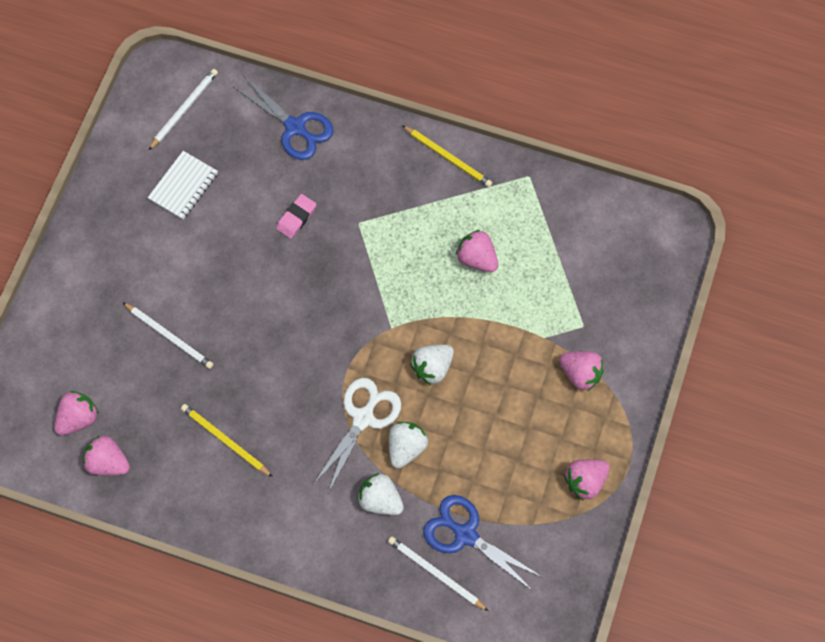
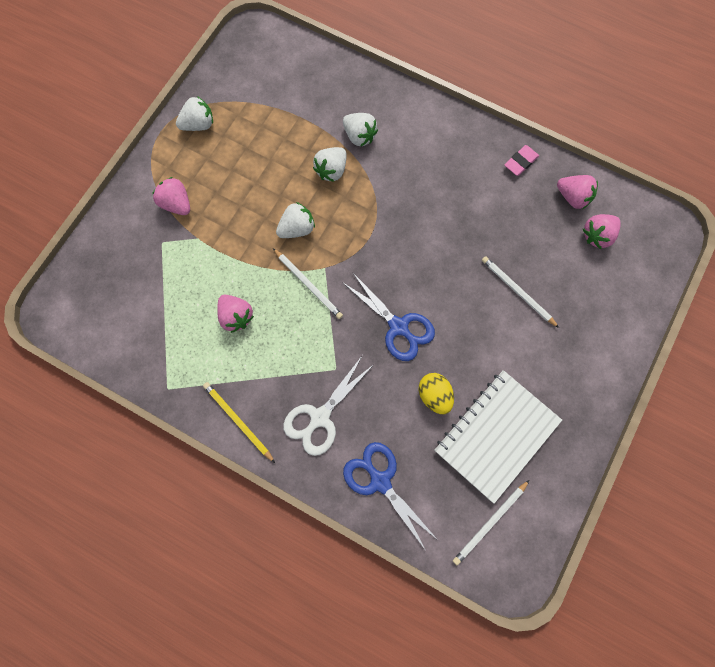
camera: 170 degrees left, 5 degrees up
white notebook [148,151,218,219] -> white notebook [434,370,562,504], size x1.81
yellow pencil [181,404,273,477] -> none
pink eraser [276,194,316,239] -> pink eraser moved to [505,145,539,176]
white scissors [313,378,401,493] -> white scissors moved to [283,356,374,456]
white pencil [388,537,488,611] -> white pencil moved to [273,248,343,319]
blue scissors [423,495,542,591] -> blue scissors moved to [342,272,435,361]
pink strawberry [564,459,610,500] -> white strawberry [176,96,213,131]
none -> yellow egg [419,373,454,414]

